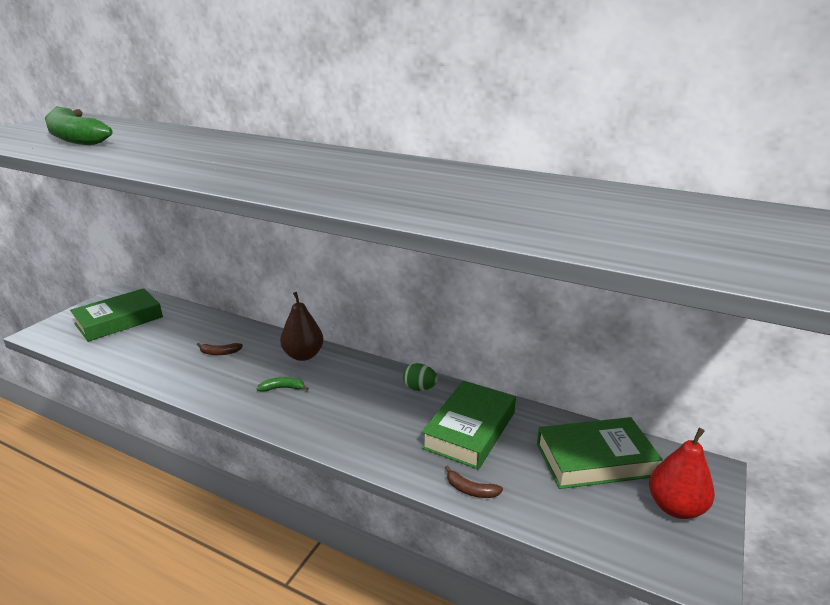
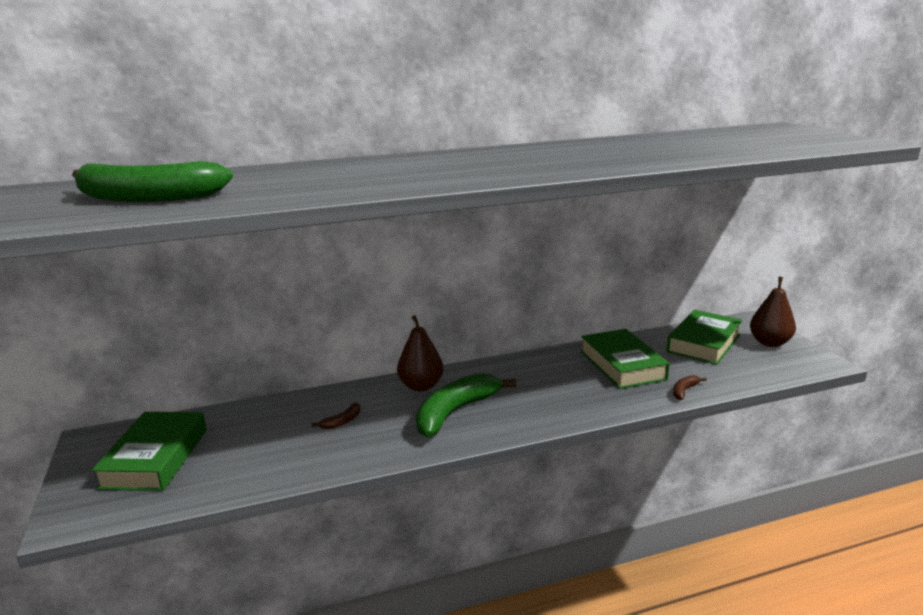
camera: 45 degrees left, 5 degrees down
green banana [257,377,309,392] -> green banana [416,373,516,437], size x2.37
green egg [403,363,438,391] -> none
brown banana [445,465,503,498] -> brown banana turned 150 degrees clockwise [673,375,707,400]
red pear [649,428,715,519] -> brown pear [750,277,796,347]

